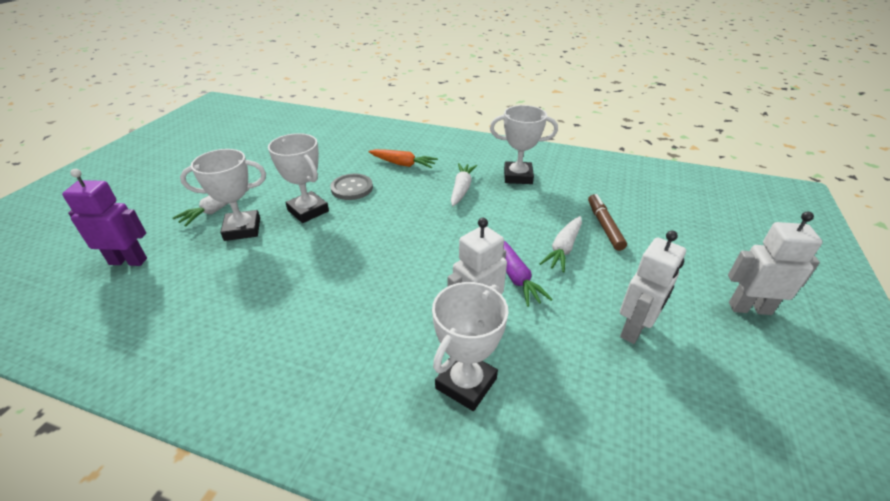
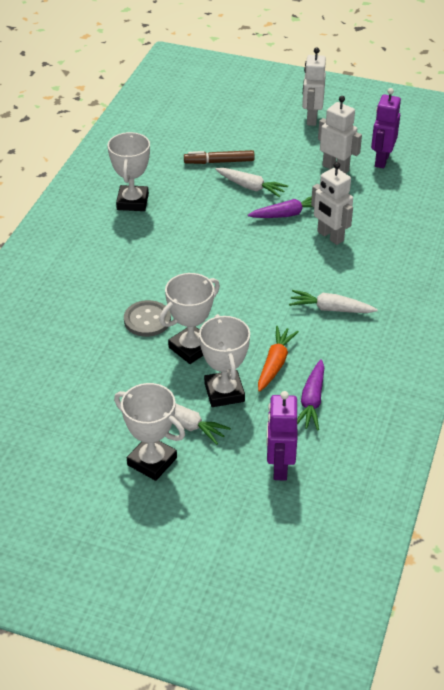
camera: 90 degrees left, 5 degrees up
orange carrot [369,149,438,168] -> orange carrot moved to [258,326,299,392]
white trophy [432,282,509,411] -> white trophy moved to [114,383,185,481]
white carrot [451,163,477,206] -> white carrot moved to [289,290,378,313]
none -> purple carrot [297,359,324,431]
none -> purple robot [371,88,401,168]

